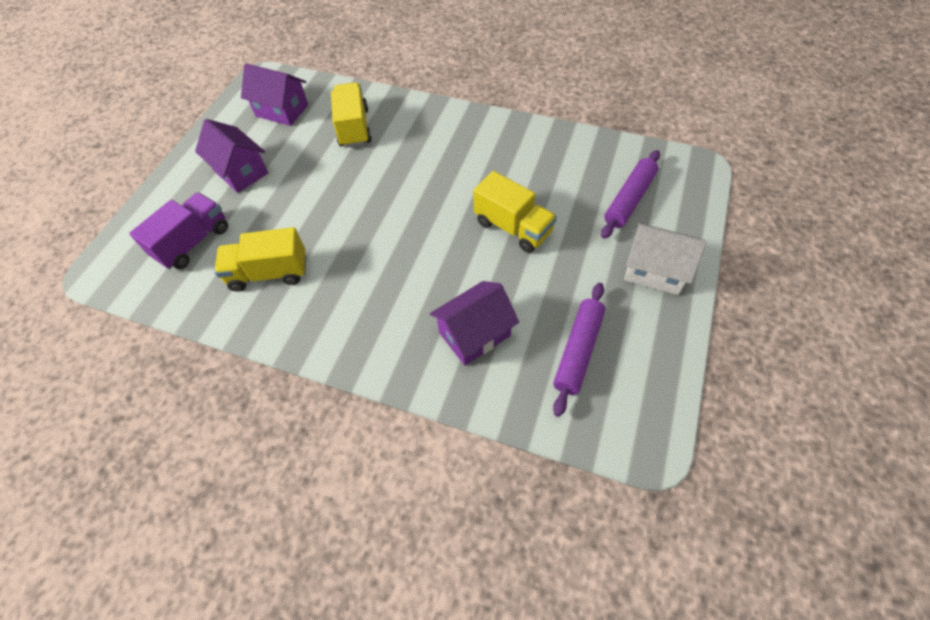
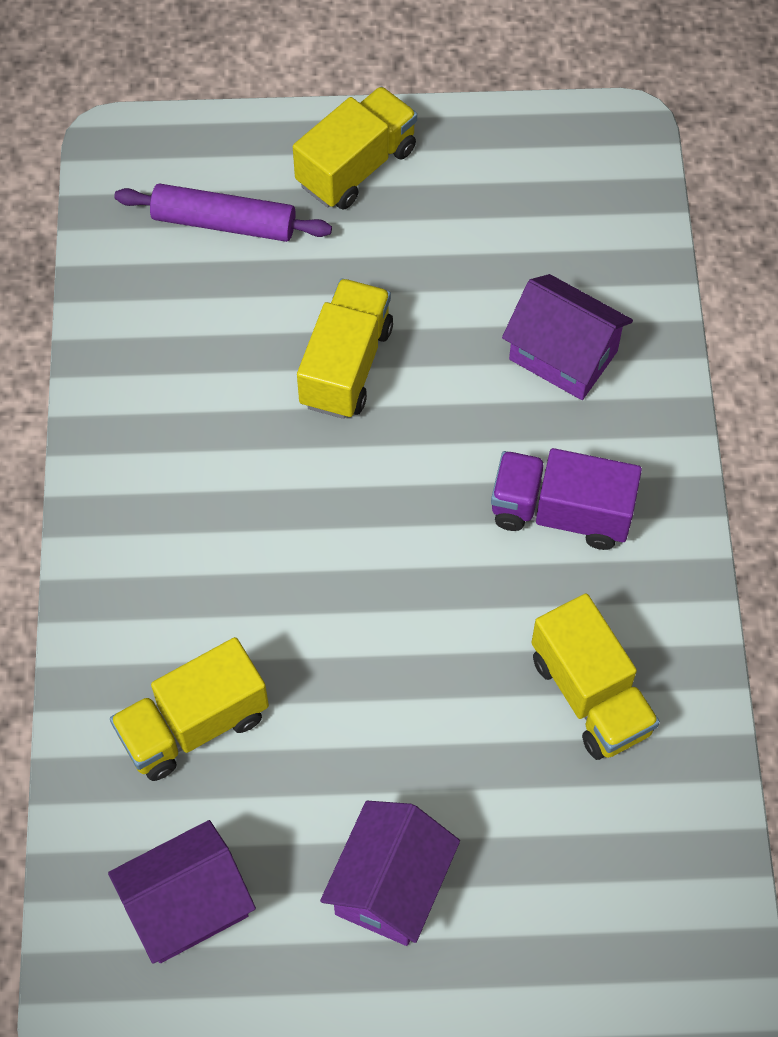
camera: 115 degrees left, 5 degrees up
purple truck [129,193,228,269] -> purple truck moved to [491,448,642,550]
purple house [241,63,308,126] -> purple house turned 60 degrees clockwise [108,820,256,964]
purple rolling pin [553,283,605,417] -> none
white house [624,223,706,295] -> yellow truck [293,86,417,210]

